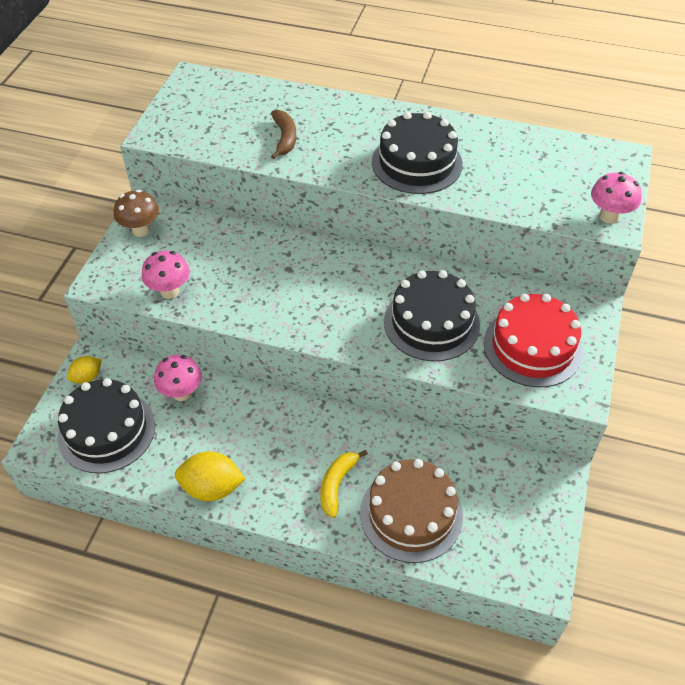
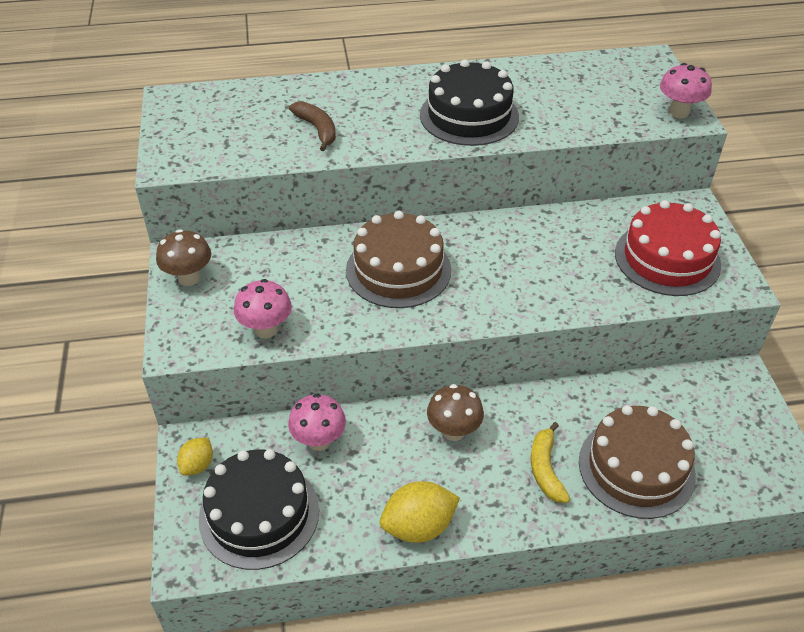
camera: 25 degrees left, 5 degrees down
black cake [384,270,480,361] -> none
none -> brown cake [346,211,451,308]
none -> brown mushroom [427,384,484,441]

